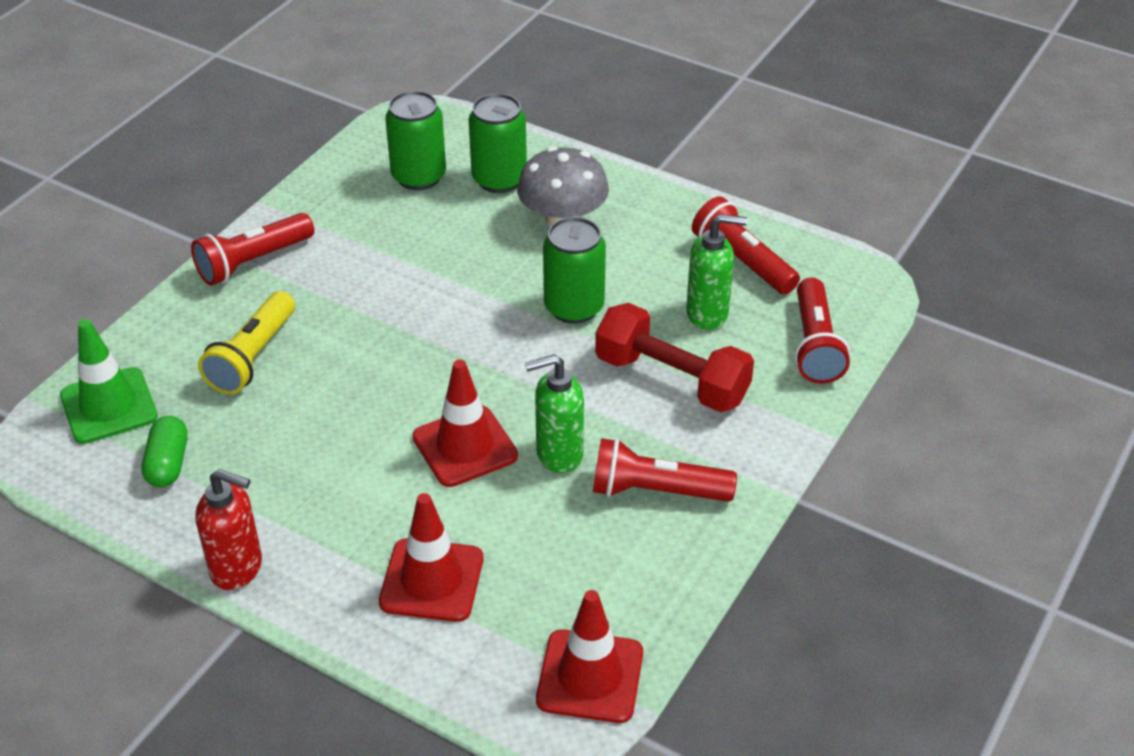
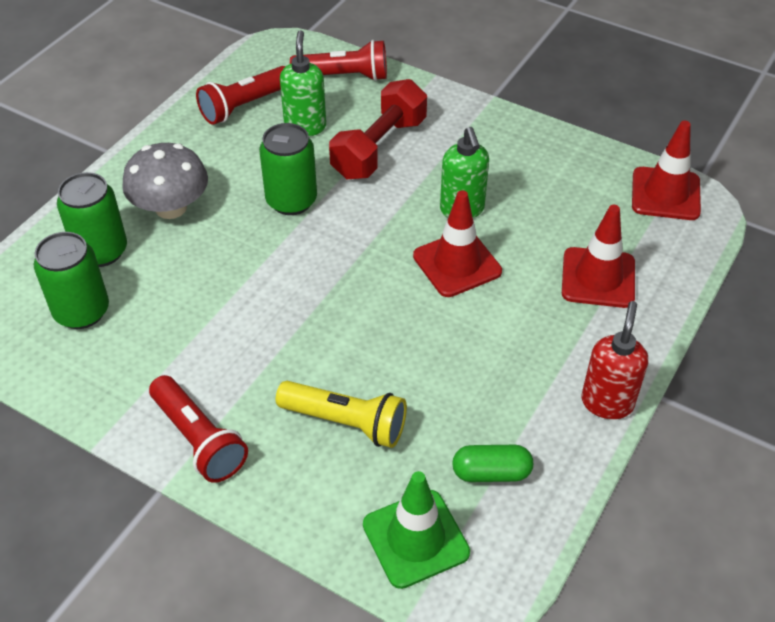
camera: 90 degrees left, 5 degrees up
red flashlight [593,438,737,502] -> none

